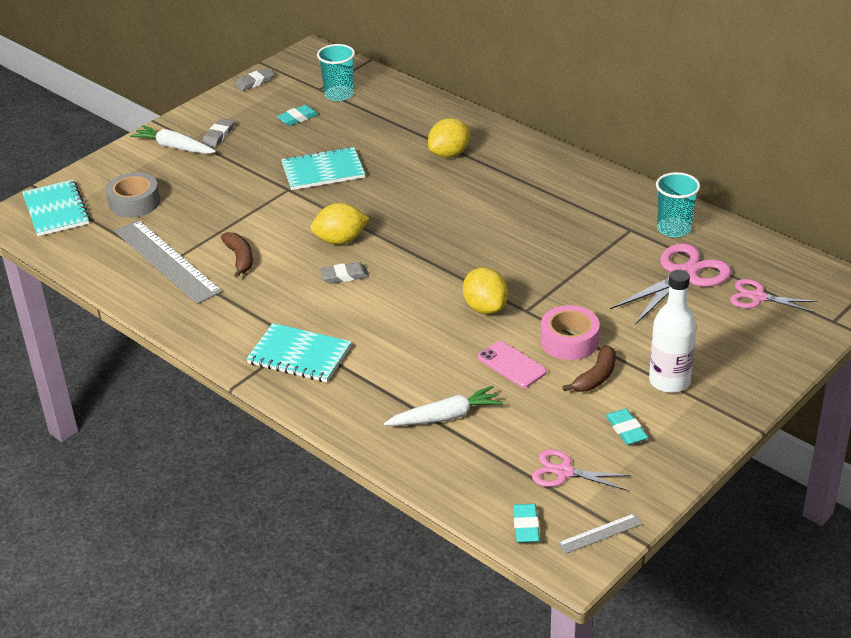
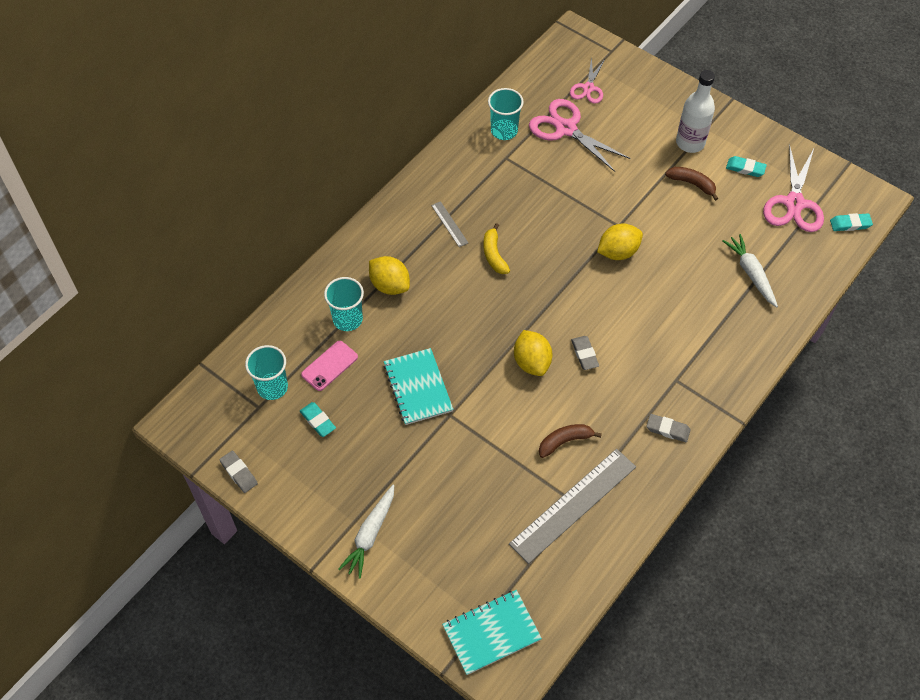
camera: 95 degrees left, 20 degrees up
grey tape [106,172,160,218] -> none
grey eraser [202,118,234,147] -> grey eraser moved to [647,414,691,442]
turquoise notebook [246,323,351,382] -> none
pink phone [478,341,547,388] -> pink phone moved to [301,341,358,391]
pink scissors [532,449,631,490] -> pink scissors [763,144,824,232], size x1.66
pink tape [541,305,600,360] -> none
grey ruler [558,513,642,554] -> grey ruler moved to [431,201,468,247]
turquoise eraser [606,409,648,445] -> turquoise eraser turned 45 degrees clockwise [726,156,767,177]
none -> turquoise cup [324,277,364,331]
none -> yellow banana [483,223,510,274]

